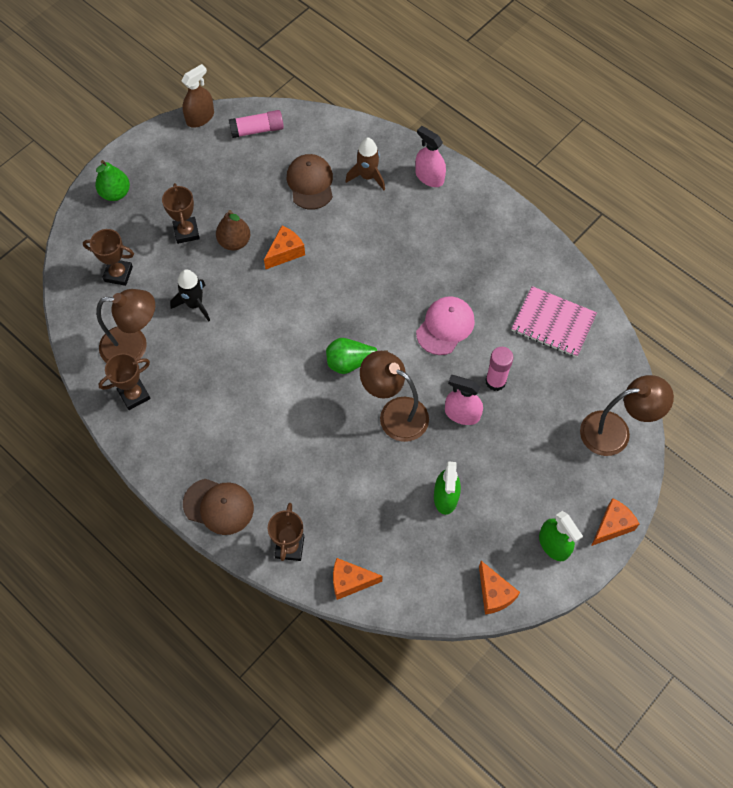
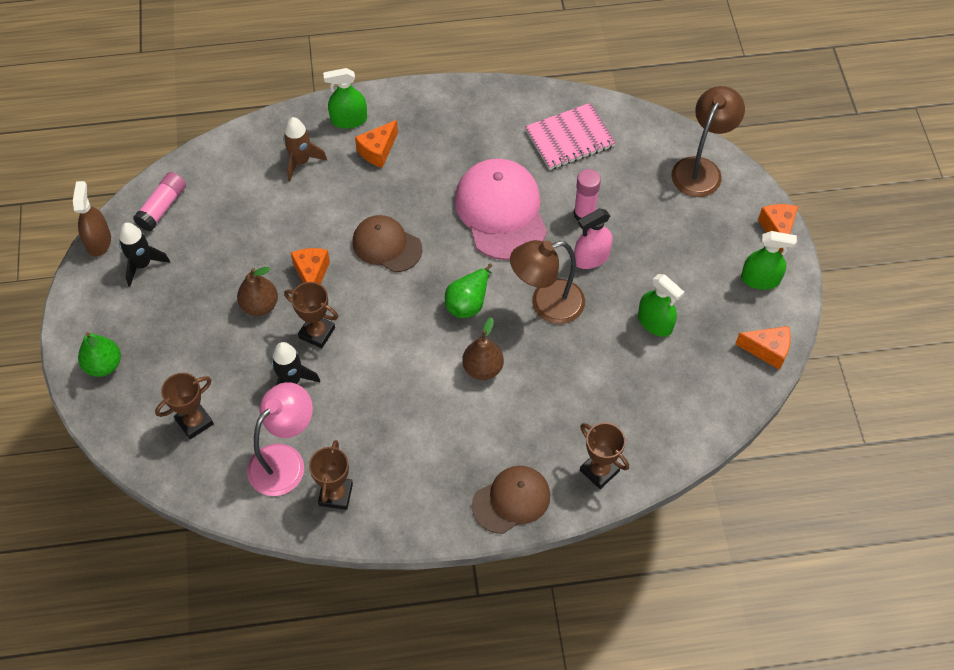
camera: 50 degrees left, 5 degrees down
brown lamp [96,289,155,363] -> pink lamp [247,382,313,496]
brown trophy [162,183,200,244] -> brown trophy moved to [284,282,338,348]
brown cap [287,154,333,210] -> brown cap moved to [352,215,422,272]
orange cheese [333,558,383,600] -> orange cheese moved to [355,120,398,168]
pink spray bottle [415,126,446,187] -> green spray bottle [323,68,367,129]
pink cap [416,296,475,355] -> pink cap [455,158,547,260], size x1.61
none -> black rocket [119,223,170,287]
none -> brown pear [462,318,504,380]

